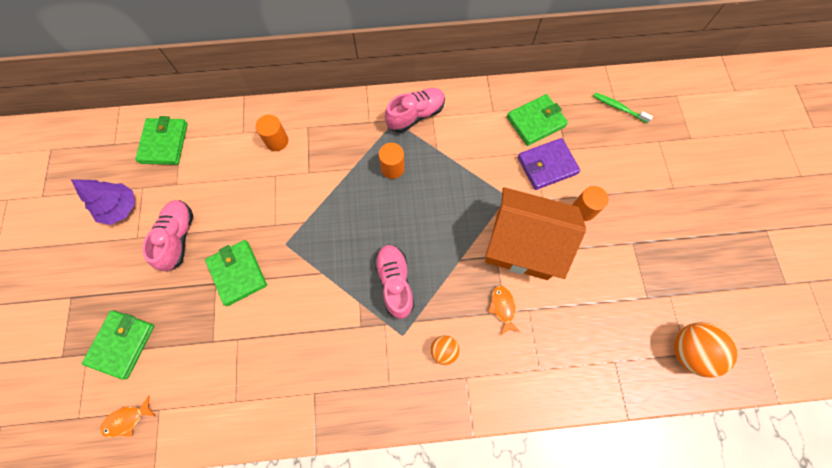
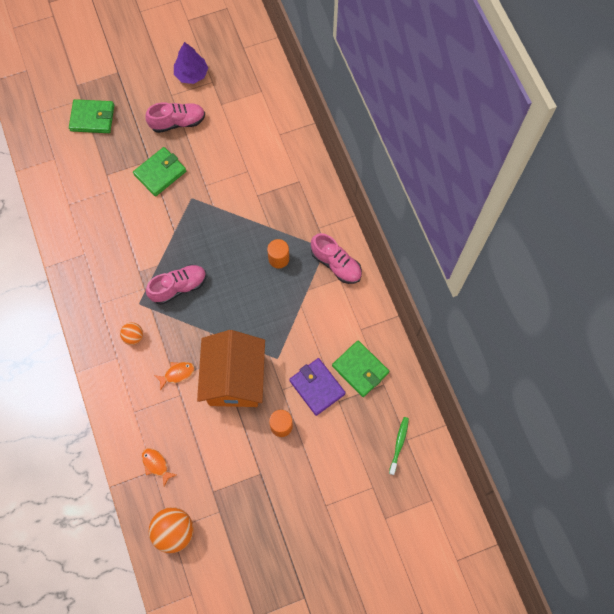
camera: 75 degrees right, 0 degrees up
orange fish [100,395,155,438] -> orange fish moved to [142,448,176,486]
green wallet [135,116,188,165] -> none
orange cylinder [256,115,288,151] -> none

